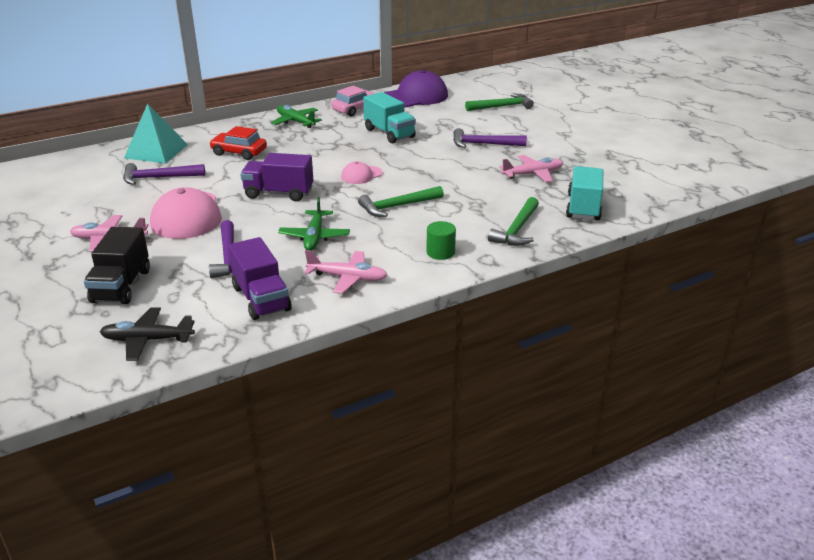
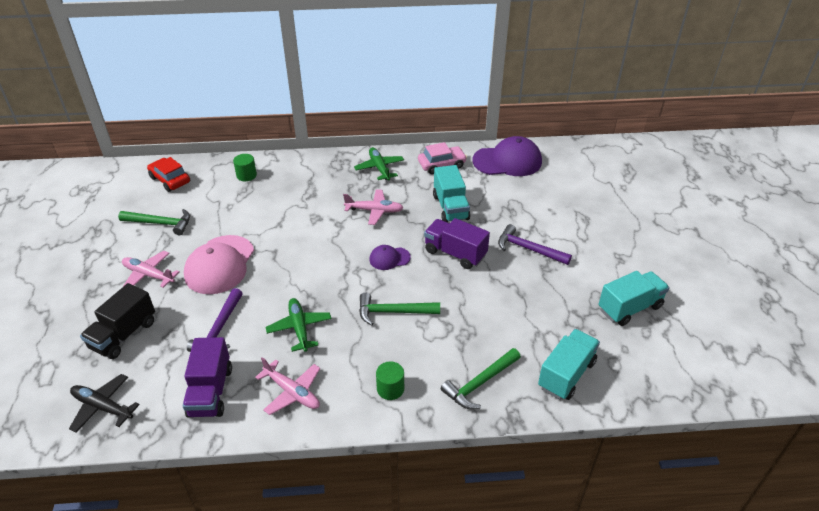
camera: 25 degrees right, 10 degrees up
purple hammer [123,163,205,185] -> none
turquoise pyramid [124,103,188,163] -> green cylinder [233,154,257,181]
red car [209,126,267,160] -> red car moved to [147,157,190,192]
purple truck [240,153,314,202] -> purple truck moved to [424,218,490,269]
green plane [278,197,350,251] -> green plane turned 135 degrees clockwise [266,298,331,352]
pink cap [341,161,383,184] -> purple cap [370,245,411,270]
green hammer [465,94,534,111] -> green hammer moved to [118,209,190,235]
pink plane [499,155,563,182] -> pink plane moved to [343,189,403,225]
none -> turquoise truck [599,271,670,326]

